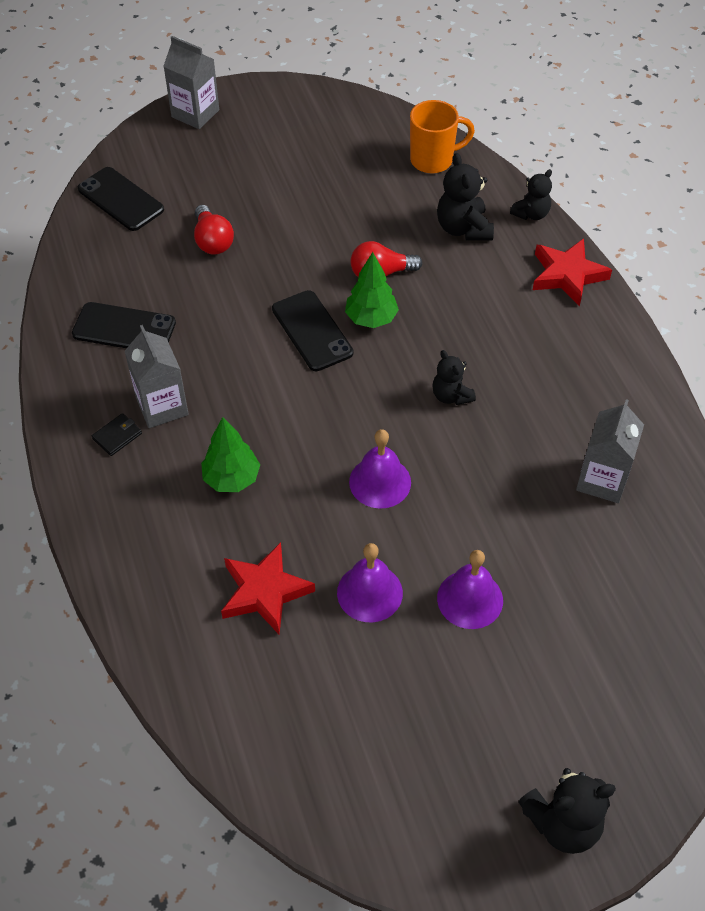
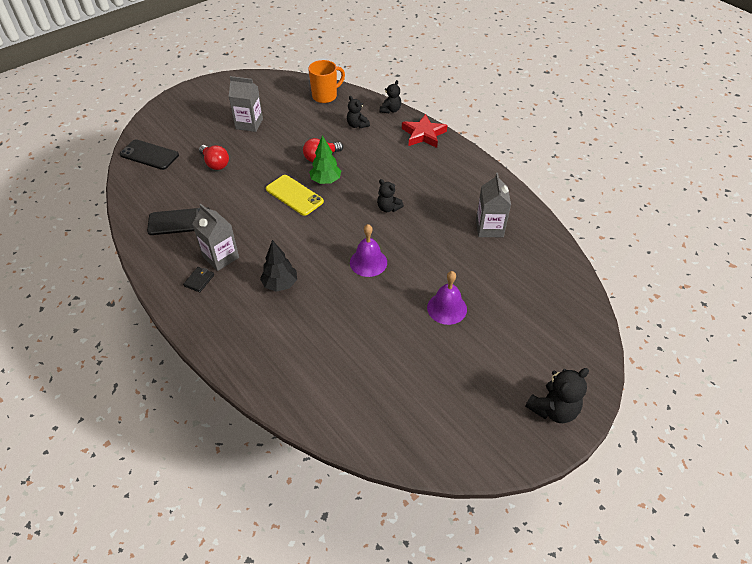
camera: 20 degrees left, 5 degrees down
grey carton [163,36,219,129] -> grey carton moved to [229,76,263,132]
green tree [201,417,260,492] -> black tree [260,240,297,292]
red star [221,542,315,634] -> none
black phone [272,290,353,371] -> yellow phone [266,175,324,216]
purple bell [337,543,403,622] -> none
black teddy bear [437,153,494,240] -> black teddy bear [347,96,370,128], size x0.65

